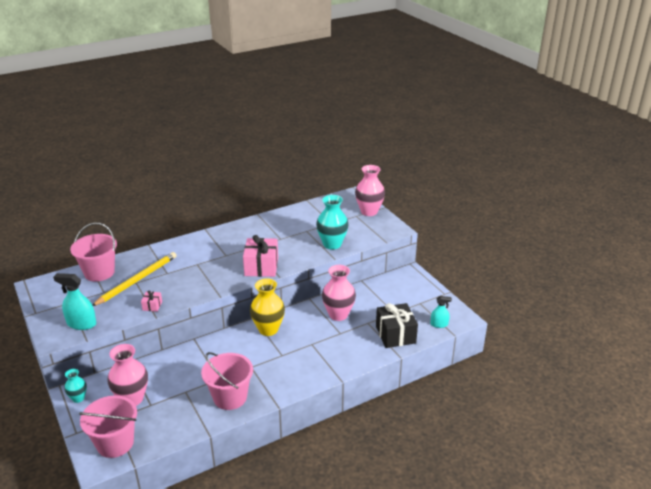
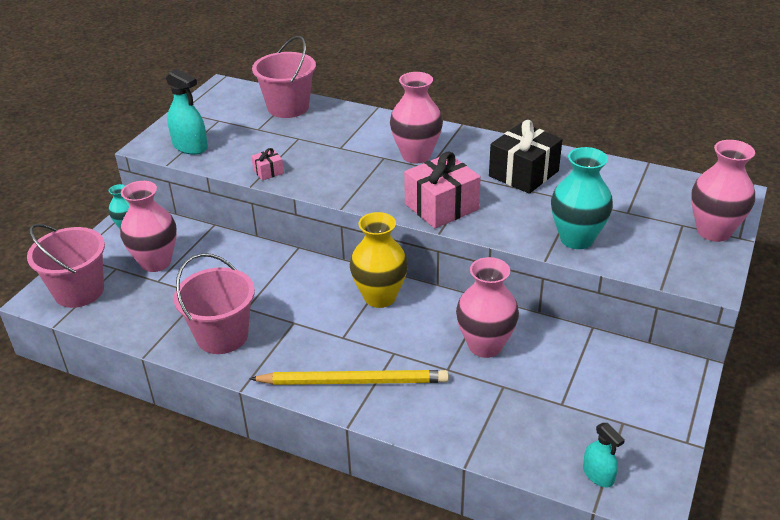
camera: 55 degrees right, 5 degrees up
turquoise spray bottle [53,273,96,330] -> turquoise spray bottle turned 150 degrees clockwise [166,68,208,155]
yellow pencil [93,252,177,306] -> yellow pencil moved to [249,370,449,385]
black gift [376,303,418,348] -> black gift moved to [489,120,562,194]
none -> pink vase [390,72,443,163]

